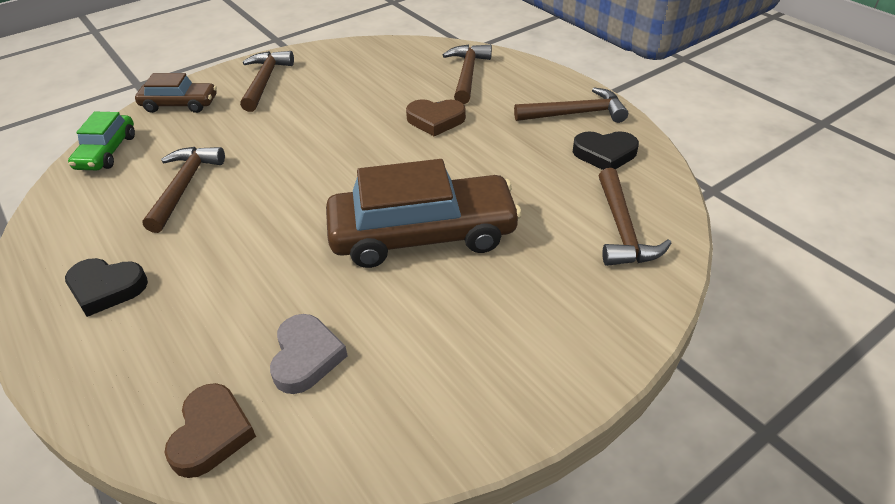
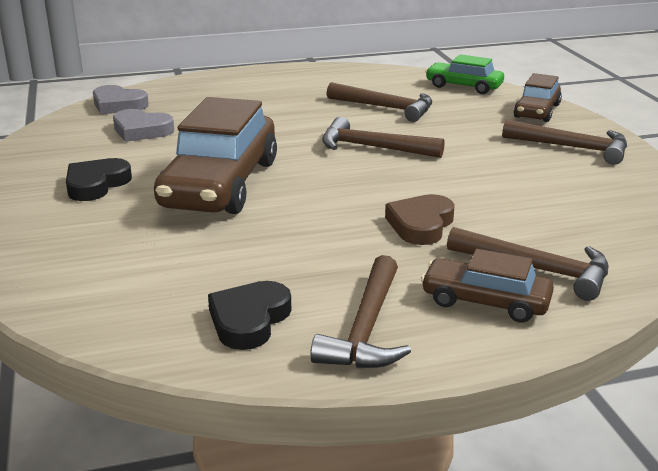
camera: 110 degrees right, 15 degrees down
black heart [65,258,148,317] -> black heart moved to [66,158,132,201]
brown heart [164,383,256,478] -> grey heart [93,85,149,114]
brown hammer [599,168,671,266] -> brown hammer moved to [322,117,445,158]
none -> brown car [421,249,554,323]

